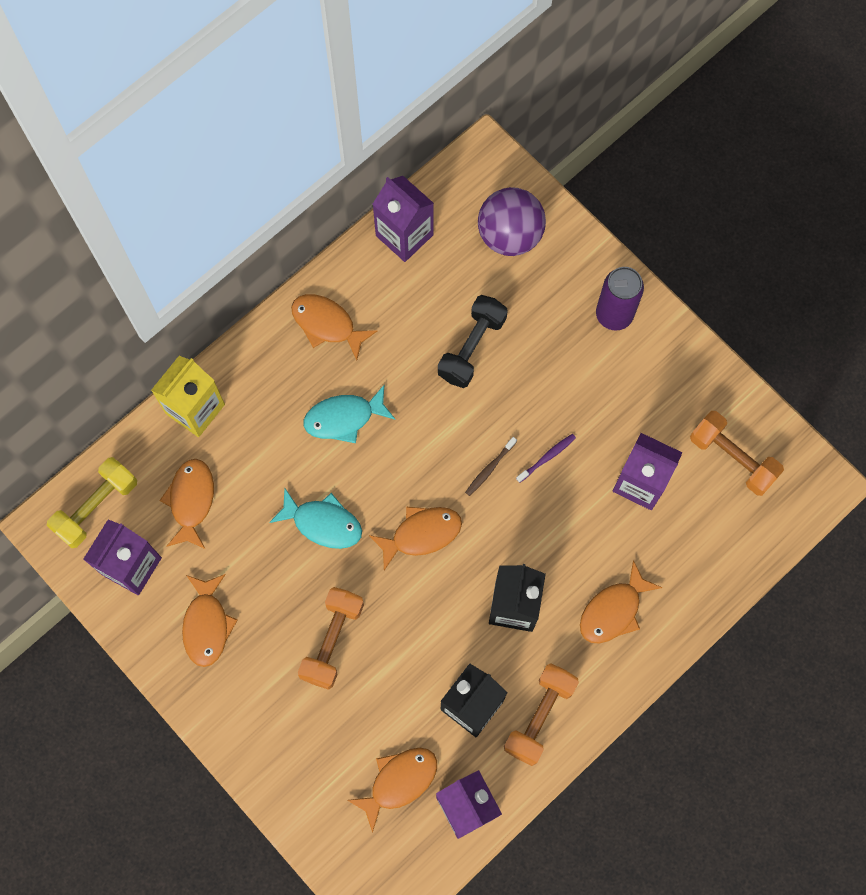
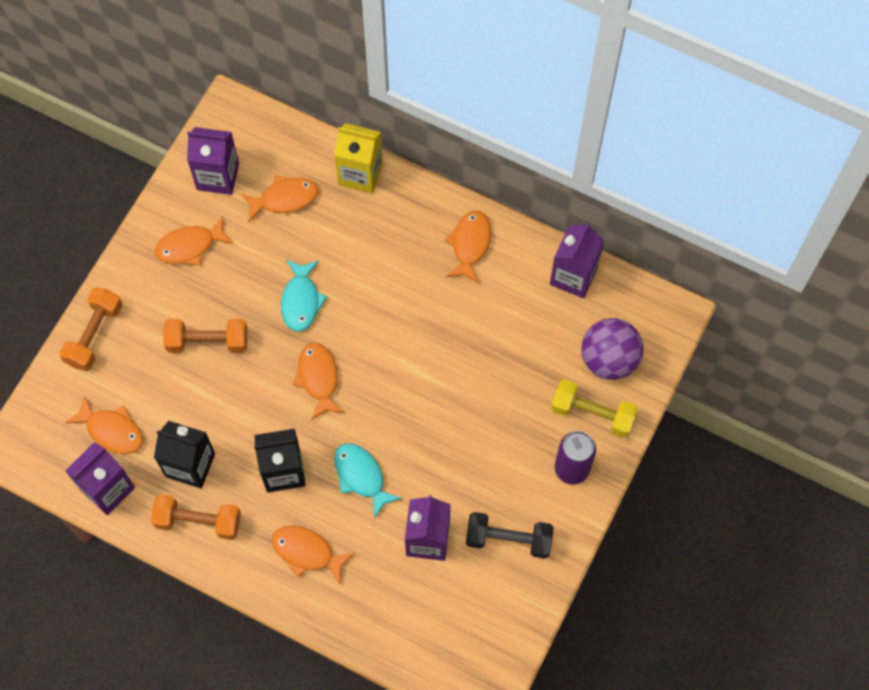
camera: 70 degrees right, 5 degrees down
yellow dumbbell [47,457,137,548] -> yellow dumbbell moved to [551,379,638,438]
turquoise fish [303,385,395,443] -> turquoise fish moved to [334,443,402,519]
orange fish [369,506,462,570] -> orange fish turned 150 degrees counterclockwise [293,343,345,420]
black dumbbell [438,295,508,388] -> black dumbbell moved to [466,512,554,559]
brown toothbrush [465,437,517,496] -> none
purple toothbrush [516,434,576,483] -> none
orange dumbbell [690,411,784,496] -> orange dumbbell moved to [60,287,122,371]

